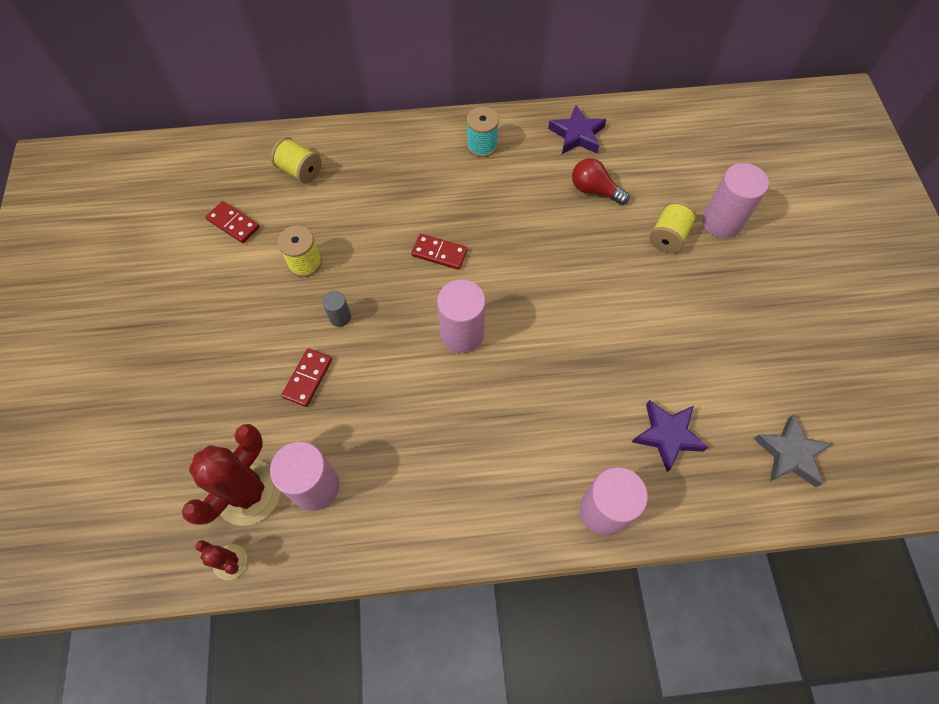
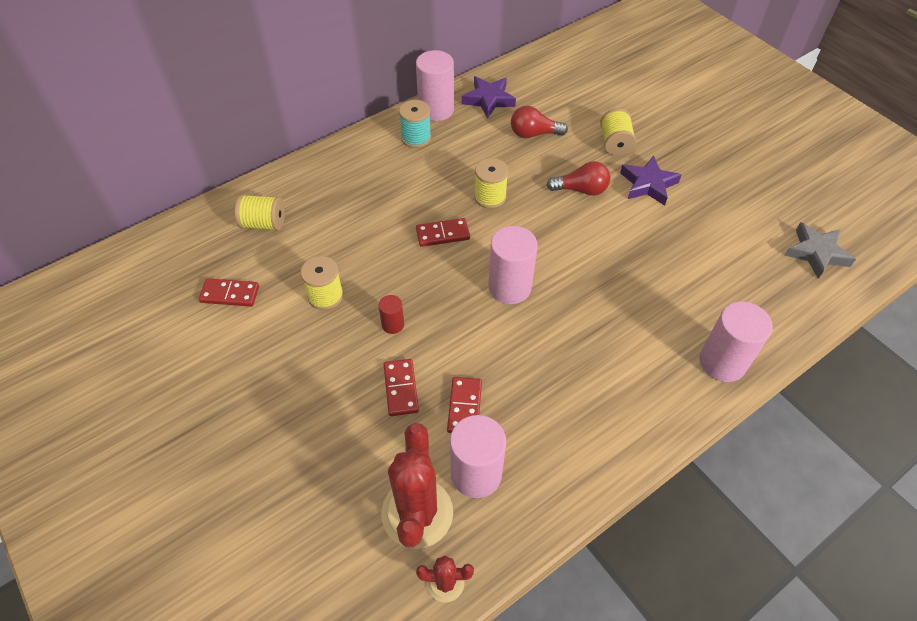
camera: 30 degrees left, 10 degrees down
grey cylinder [322,291,351,327] -> red cylinder [379,295,404,334]
purple star [632,400,708,472] -> purple star moved to [620,155,682,206]
pink cylinder [702,163,769,238] -> pink cylinder moved to [416,50,454,121]
none -> red domino [447,377,482,433]
none -> yellow spool [474,158,509,209]
none -> red light bulb [547,161,610,196]

